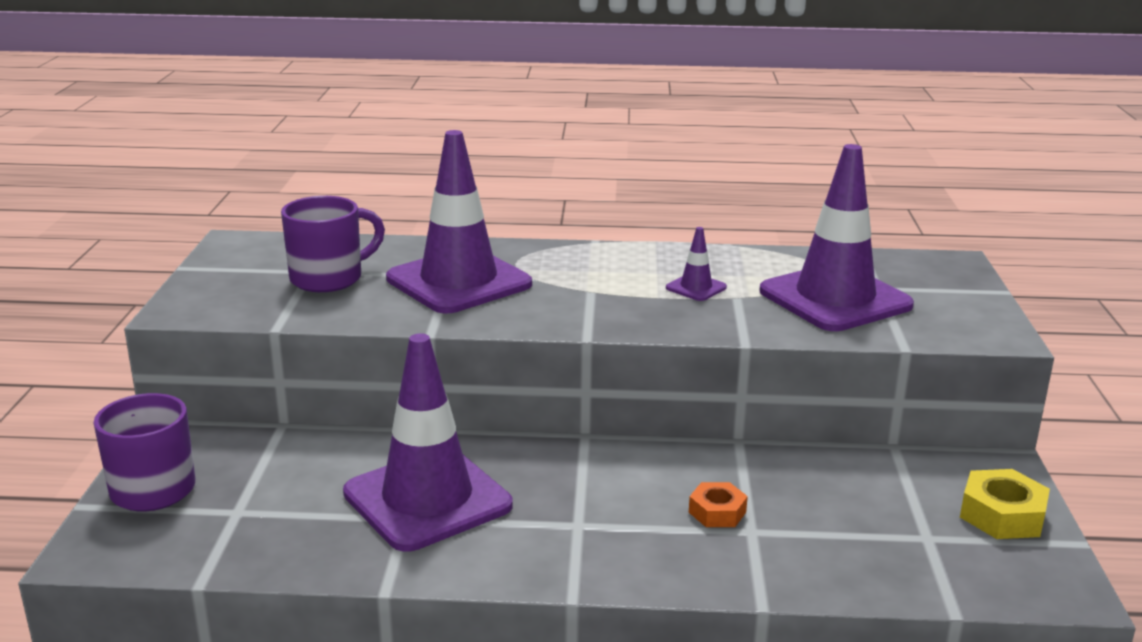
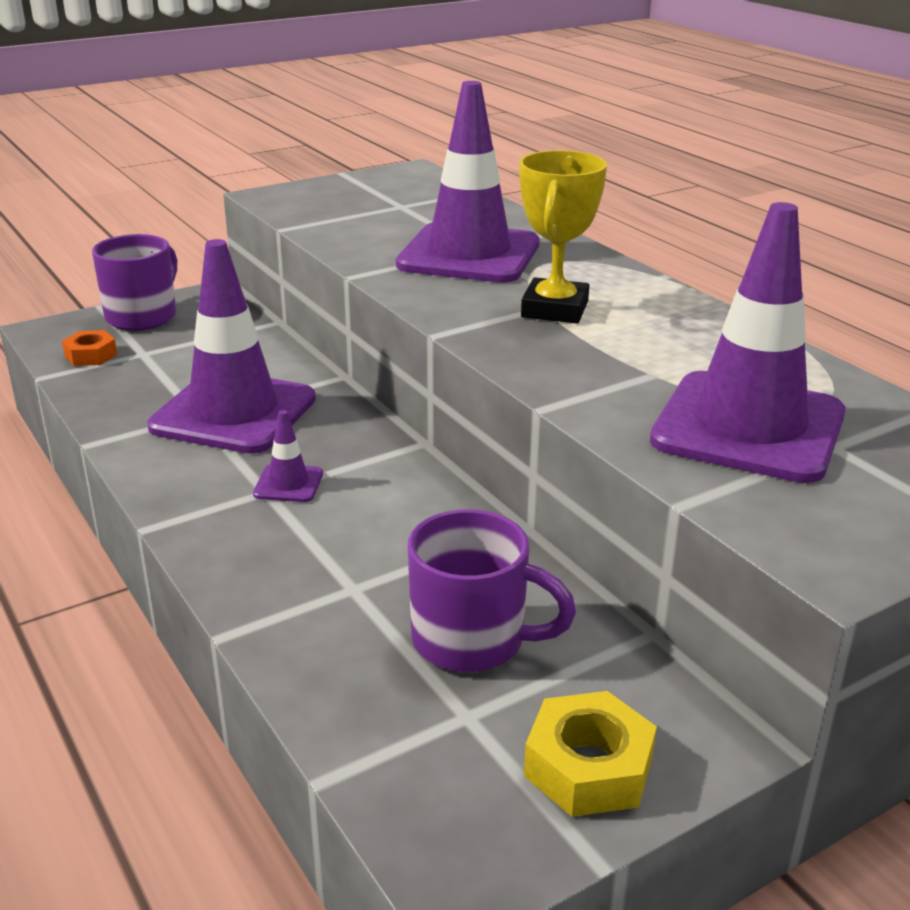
camera: 55 degrees right, 5 degrees up
purple mug [281,196,385,292] -> purple mug moved to [408,509,576,672]
purple traffic cone [666,227,727,301] -> purple traffic cone moved to [253,410,323,502]
orange nut [689,482,748,527] -> orange nut moved to [62,330,117,366]
none -> yellow trophy [519,150,607,323]

